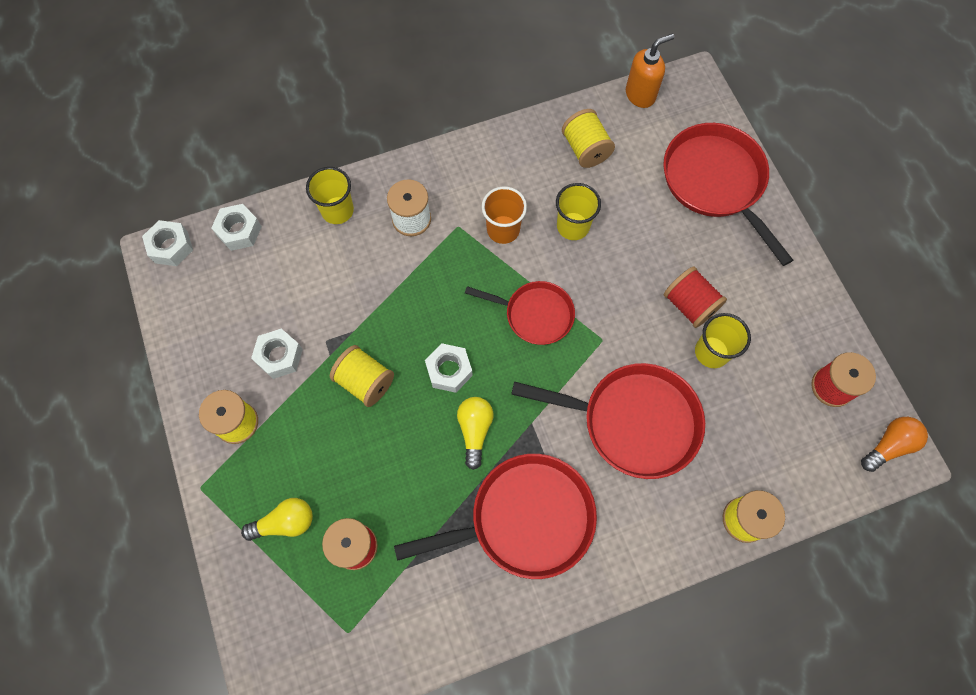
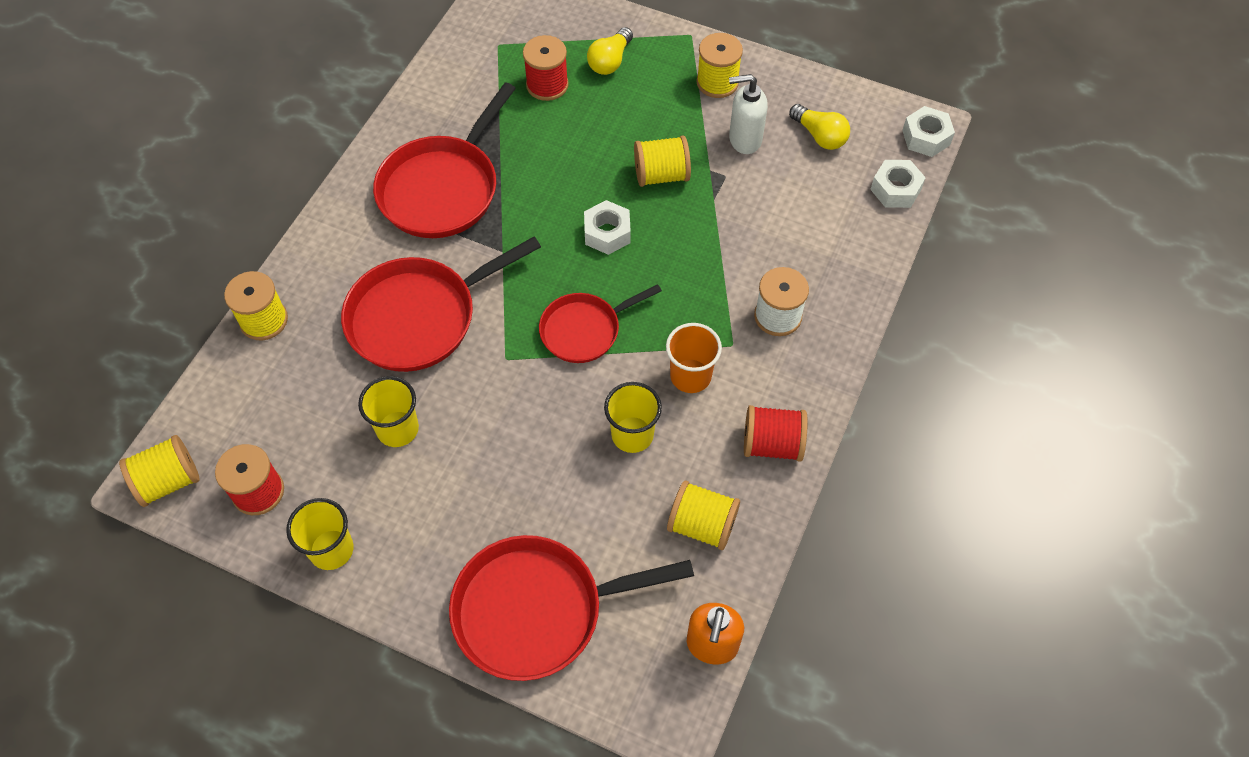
camera: 135 degrees right, 10 degrees down
white nut [251,329,303,379] -> white soap dispenser [729,74,768,154]
yellow cup [306,167,354,224] -> yellow cup moved to [286,498,354,570]
yellow light bulb [457,397,493,470] -> yellow light bulb moved to [789,104,850,150]
red pan [663,123,793,266] -> red pan turned 150 degrees clockwise [449,535,694,681]
red spool [664,266,727,328] -> red spool moved to [744,405,808,462]
orange light bulb [861,417,928,472] -> yellow spool [119,435,200,507]

